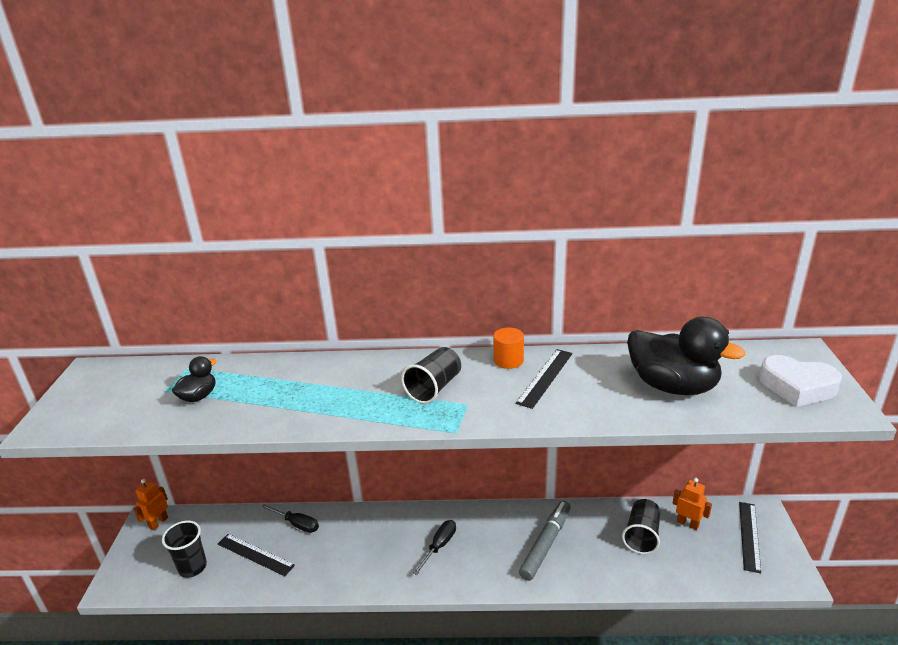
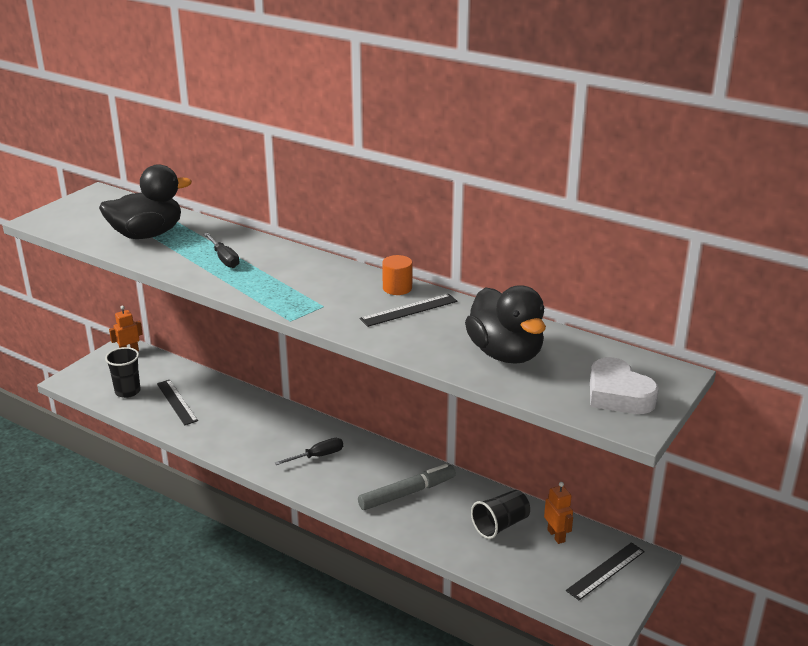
camera: 30 degrees right, 0 degrees up
black duck [172,356,217,402] -> black duck [99,164,192,239], size x2.01
black screwdriver [261,504,319,533] -> black screwdriver moved to [204,233,239,268]
black cup [401,347,461,404] -> none

